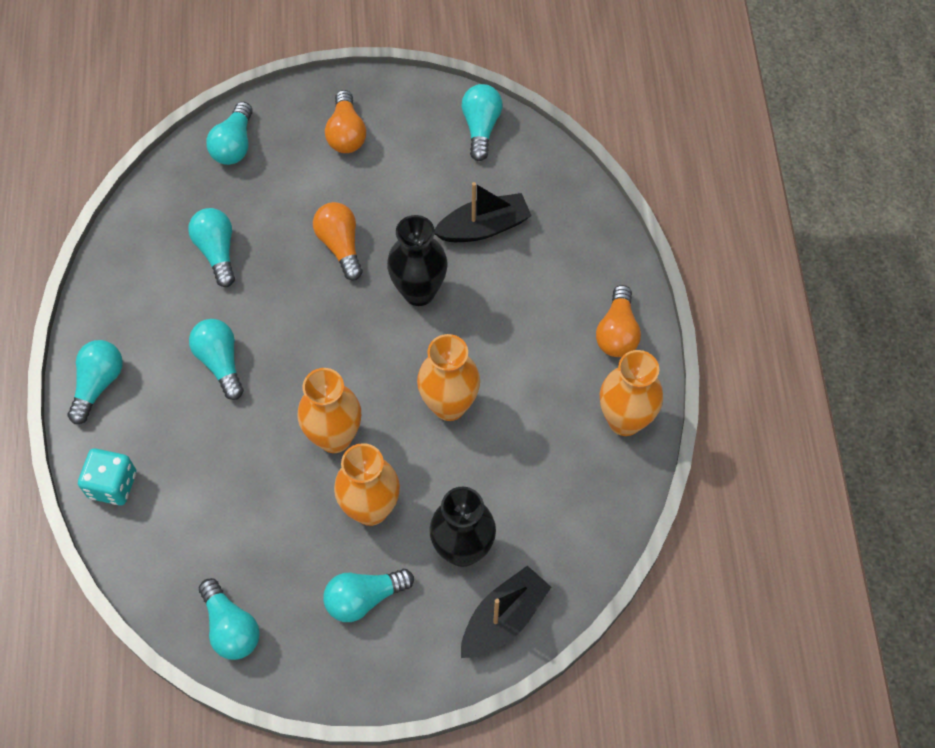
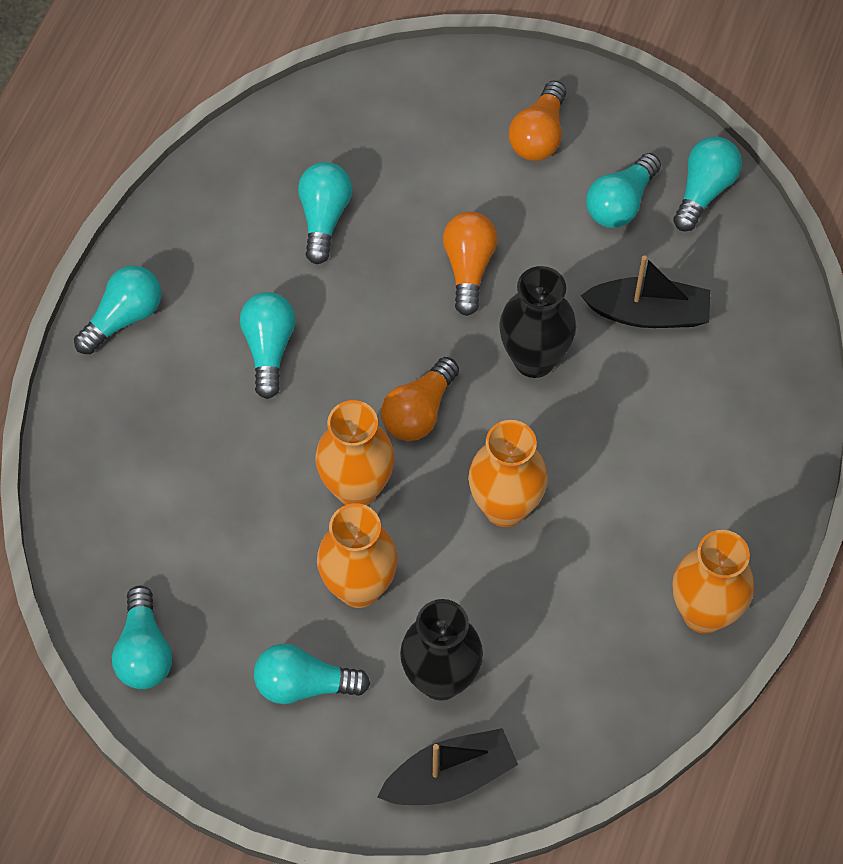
camera: 25 degrees right, 0 degrees up
turquoise dice [78,448,136,505] -> none
turquoise light bulb [206,102,253,165] -> turquoise light bulb moved to [586,153,661,228]
orange light bulb [596,285,641,357] -> orange light bulb moved to [381,357,459,441]

